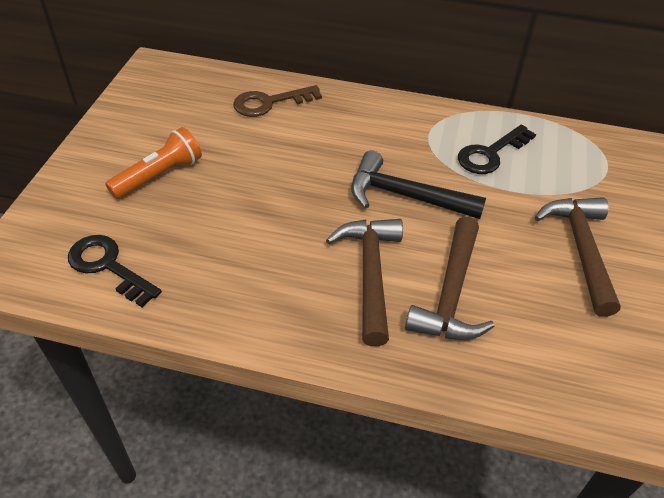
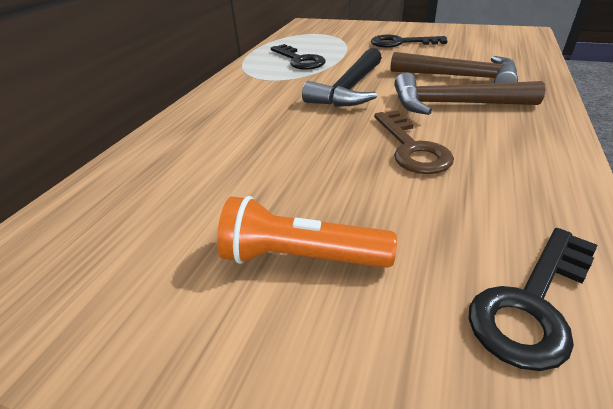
camera: 80 degrees left, 10 degrees down
orange flashlight [105,127,202,199] -> orange flashlight turned 45 degrees counterclockwise [217,196,397,268]
brown key [233,85,322,117] -> brown key moved to [374,110,454,174]
brown hammer [535,197,621,317] -> black key [371,35,447,48]

